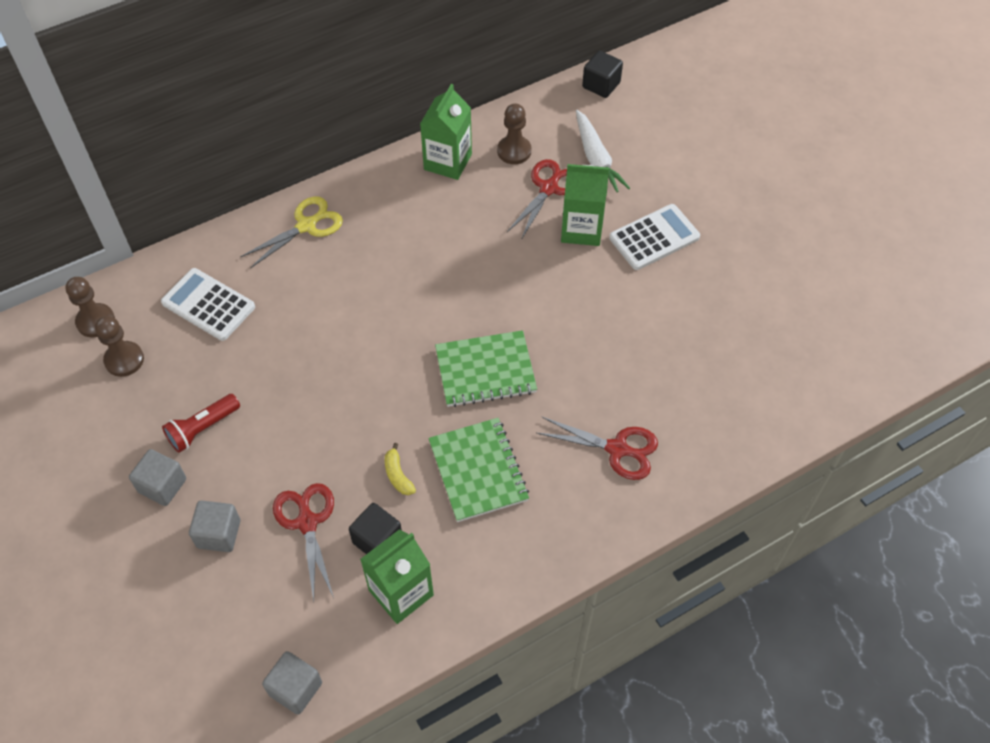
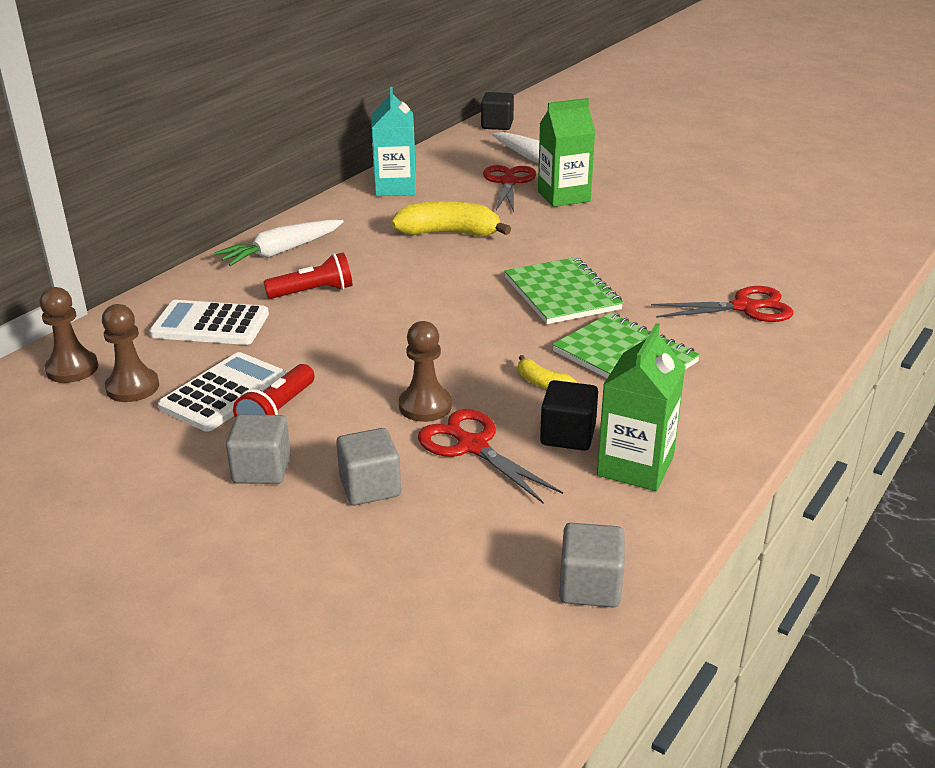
camera: 25 degrees left, 25 degrees down
yellow scissors [240,197,343,268] -> white carrot [214,220,343,266]
green carton [420,84,472,180] -> turquoise carton [372,87,416,196]
green notebook [435,330,537,407] -> green notebook turned 75 degrees counterclockwise [504,257,623,324]
brown pawn [497,103,531,164] -> brown pawn moved to [399,321,452,422]
white calculator [609,204,700,270] -> white calculator moved to [158,352,287,432]
none -> red flashlight [263,252,352,299]
none -> yellow banana [391,201,511,236]

